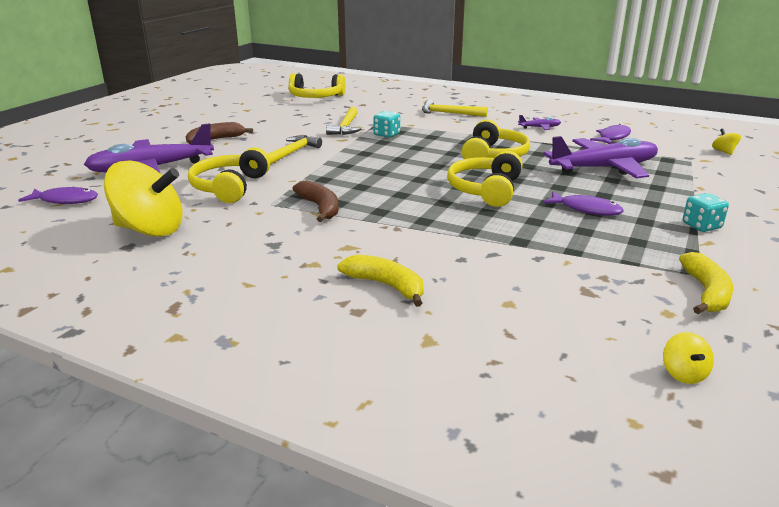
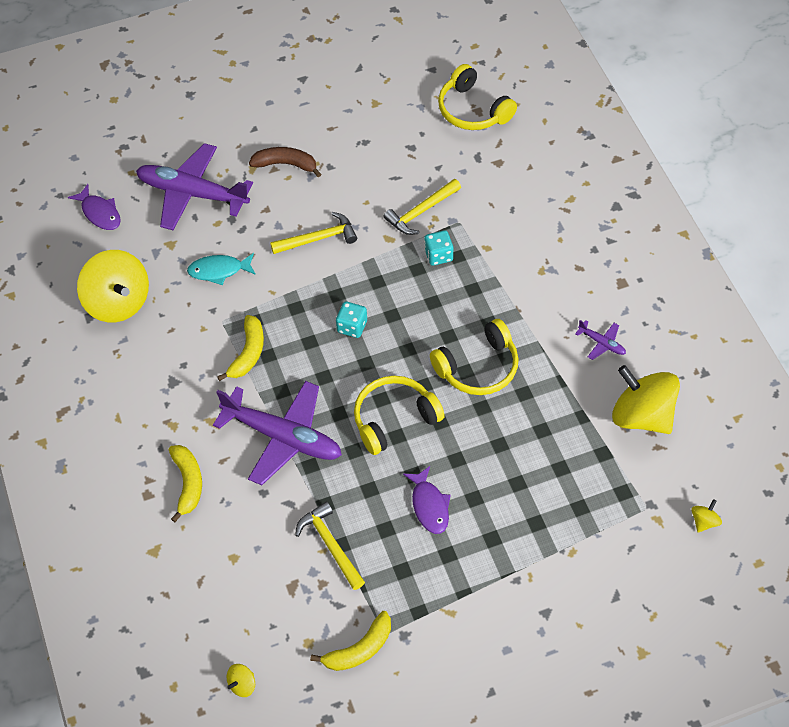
camera: 45 degrees right, 30 degrees up
yellow headphones [188,147,270,203] -> turquoise fish [187,253,256,285]
brown banana [293,180,339,222] -> yellow banana [217,315,264,381]
yellow hammer [422,100,488,117] -> yellow hammer moved to [295,502,365,590]
purple plane [543,136,658,178] -> purple plane moved to [213,381,342,485]
purple fish [590,124,631,144] -> yellow spinning top [612,365,680,434]
turquoise dice [683,193,729,232] -> turquoise dice moved to [336,301,367,338]

